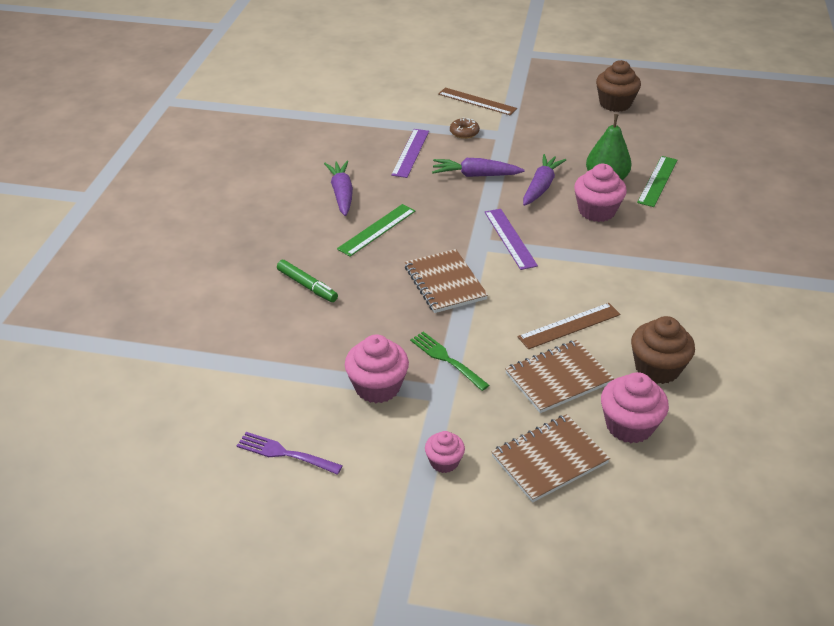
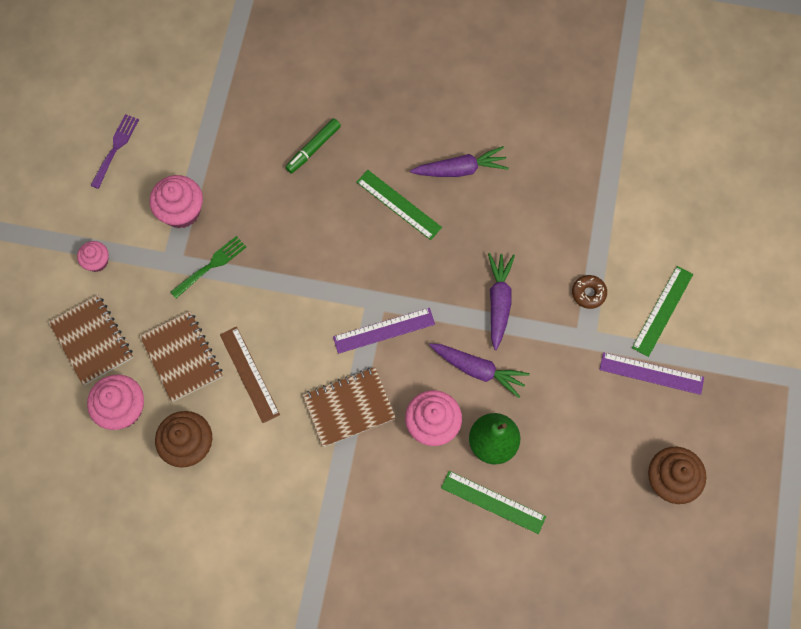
camera: 90 degrees right, 30 degrees up
purple ruler [391,129,429,178] -> purple ruler moved to [599,352,704,395]
brown notebook [405,249,488,313] -> brown notebook moved to [303,367,396,447]
brown ruler [438,87,517,115] -> green ruler [632,266,693,357]

